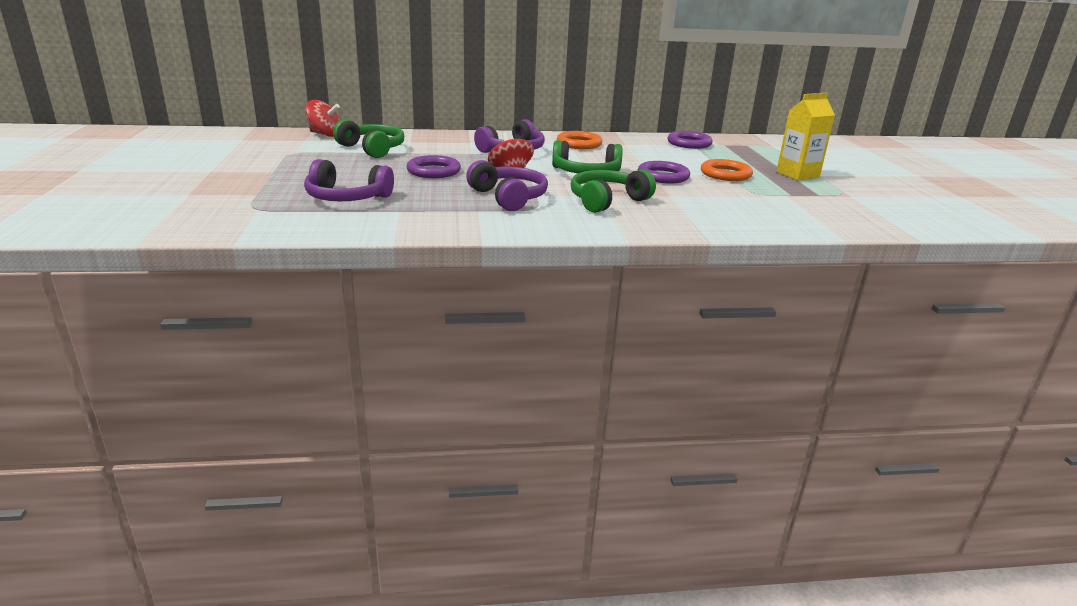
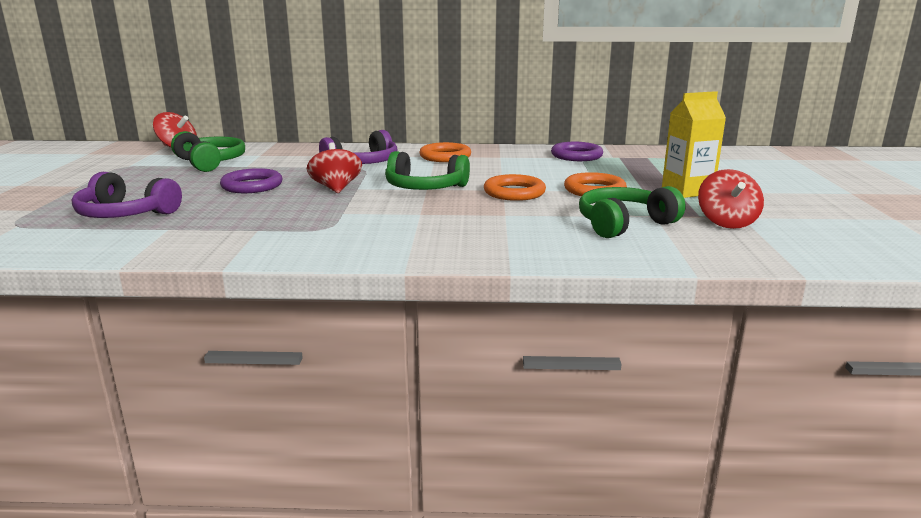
camera: 10 degrees right, 5 degrees down
purple headphones [466,160,548,211] -> none
green headphones [571,169,656,213] -> green headphones moved to [579,186,685,238]
purple ring [638,161,690,183] -> orange ring [484,174,546,201]
none -> red spinning top [698,169,764,229]

